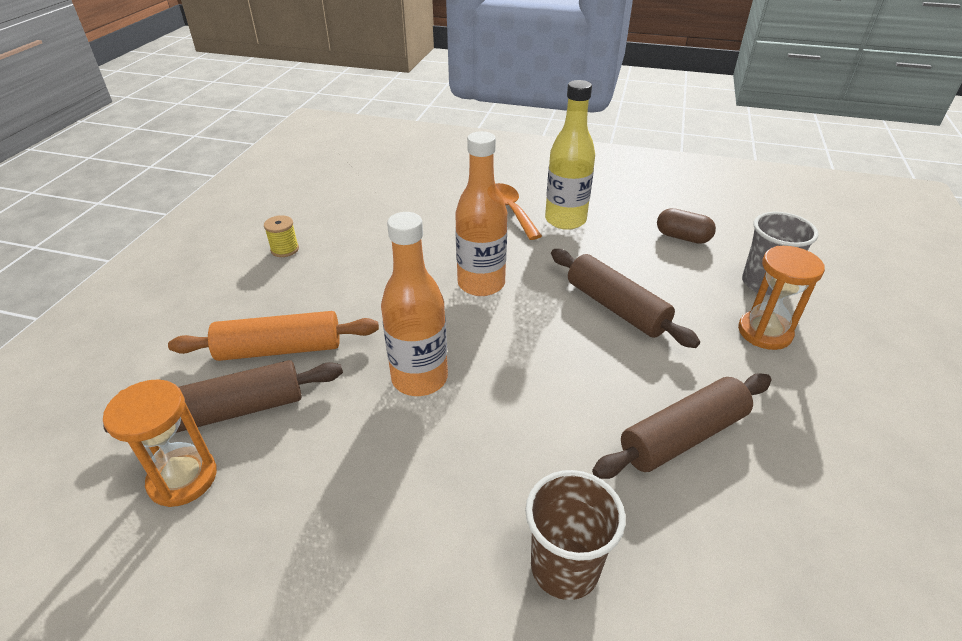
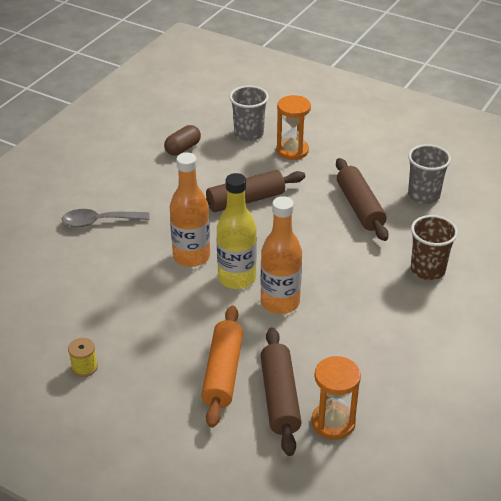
camera: 75 degrees left, 0 degrees up
orange spoon [496,183,542,240] -> grey spoon [62,209,149,227]
yellow bottle [545,80,595,230] -> yellow bottle moved to [217,173,257,289]
none -> grey cup [408,144,451,204]

